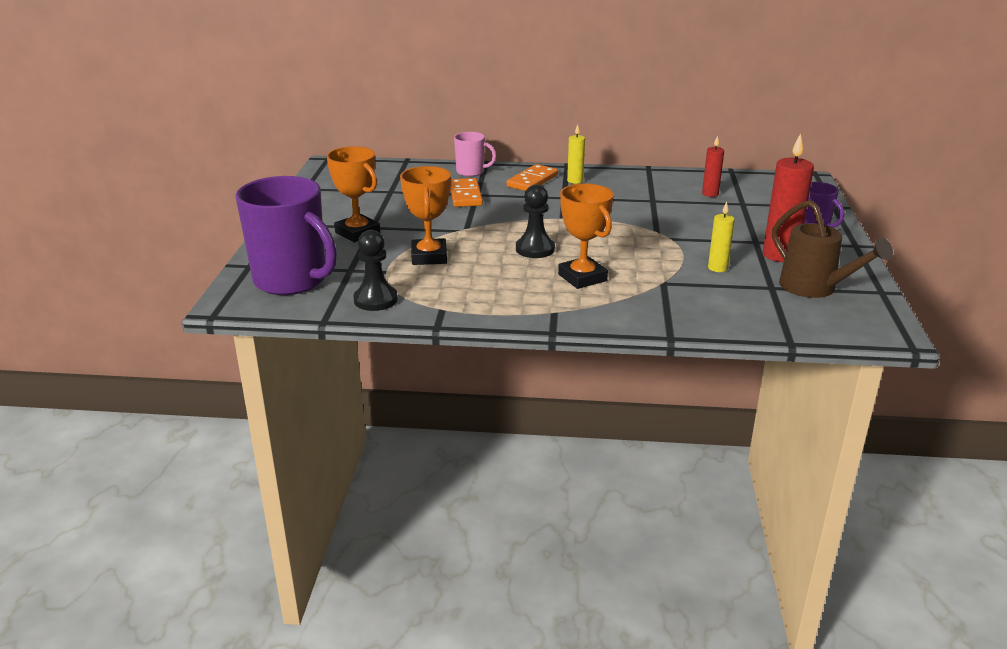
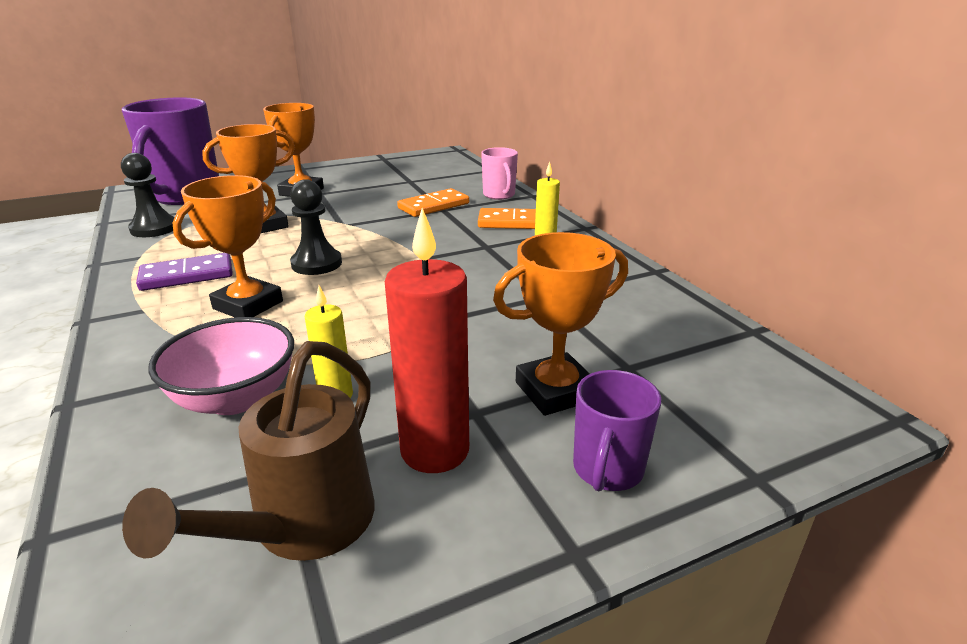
camera: 60 degrees right, 0 degrees up
red candle [702,135,724,197] -> none
none -> purple domino [136,253,233,291]
none -> pink bowl [148,317,294,415]
none -> orange trophy [493,232,628,416]

